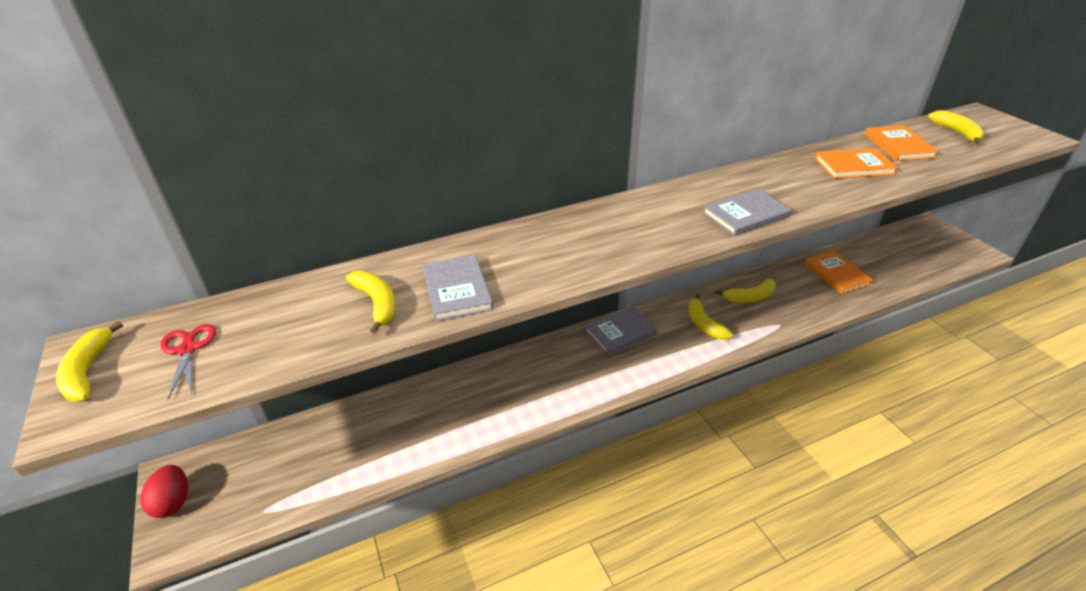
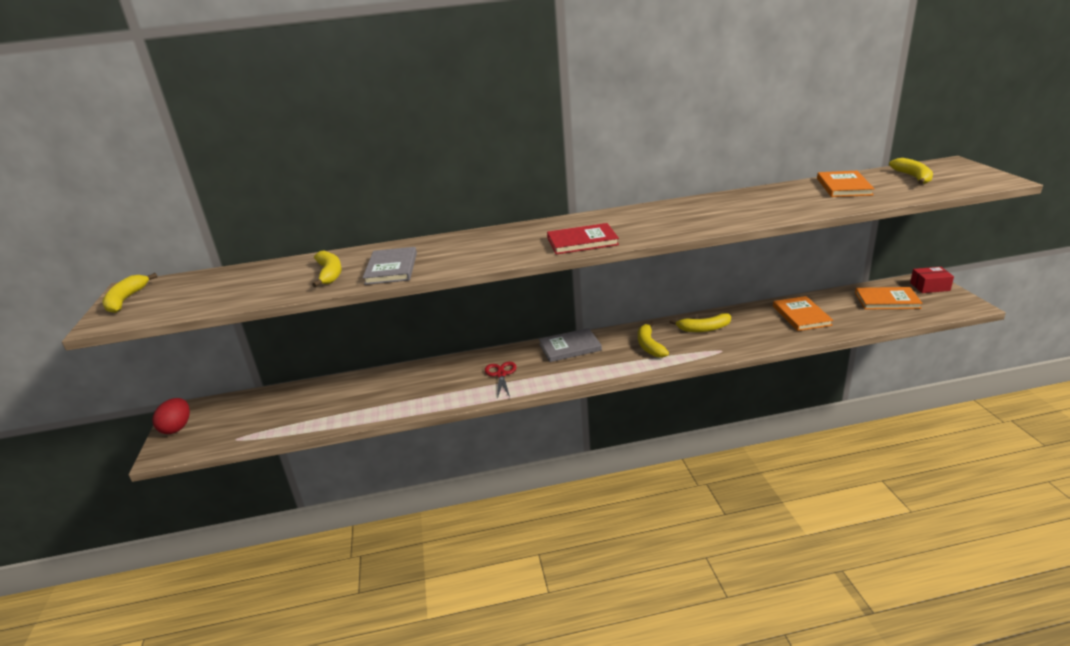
camera: 15 degrees right, 10 degrees down
red scissors [160,324,216,399] -> red scissors moved to [485,362,516,399]
grey book [702,189,791,236] -> none
orange book [815,148,898,179] -> orange book moved to [855,287,923,309]
none -> red book [547,223,619,255]
none -> red box [910,267,954,293]

